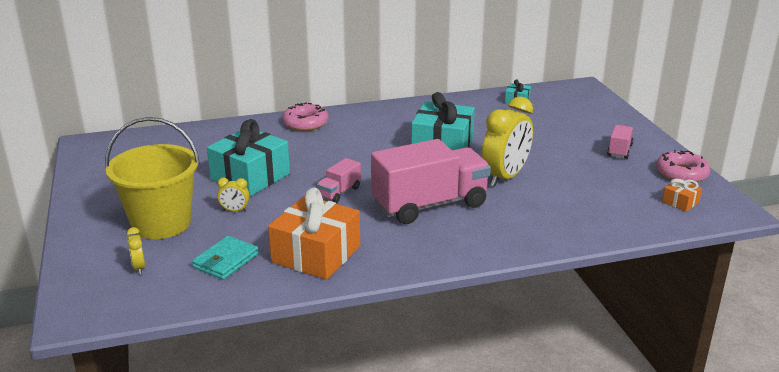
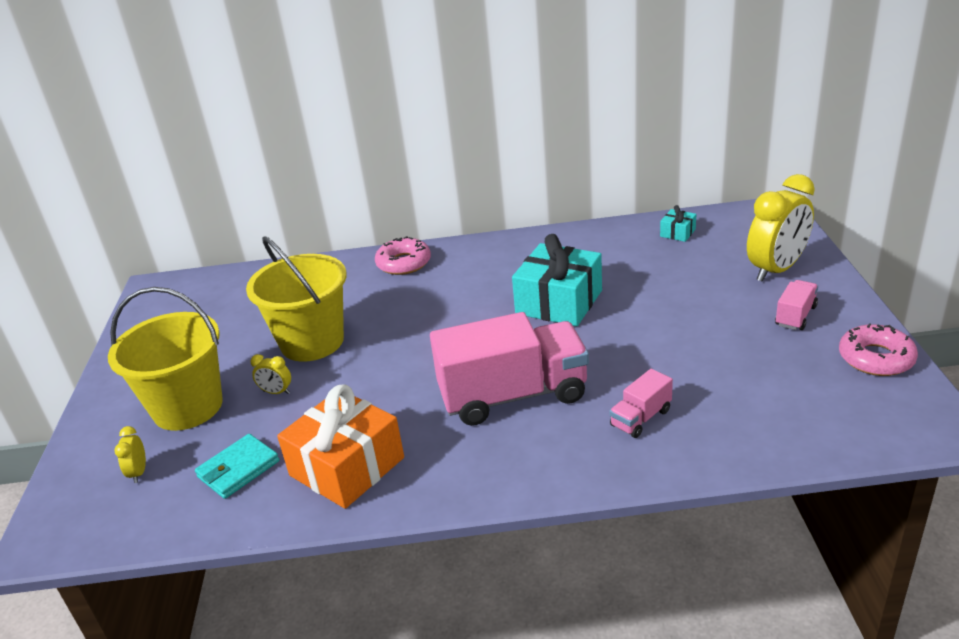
camera: 15 degrees right, 5 degrees up
turquoise gift [207,119,290,196] -> yellow bucket [246,236,347,362]
pink truck [317,158,361,203] -> pink truck moved to [609,369,673,438]
yellow clock [481,96,533,187] -> yellow clock moved to [747,174,815,282]
orange gift [662,179,702,212] -> none

